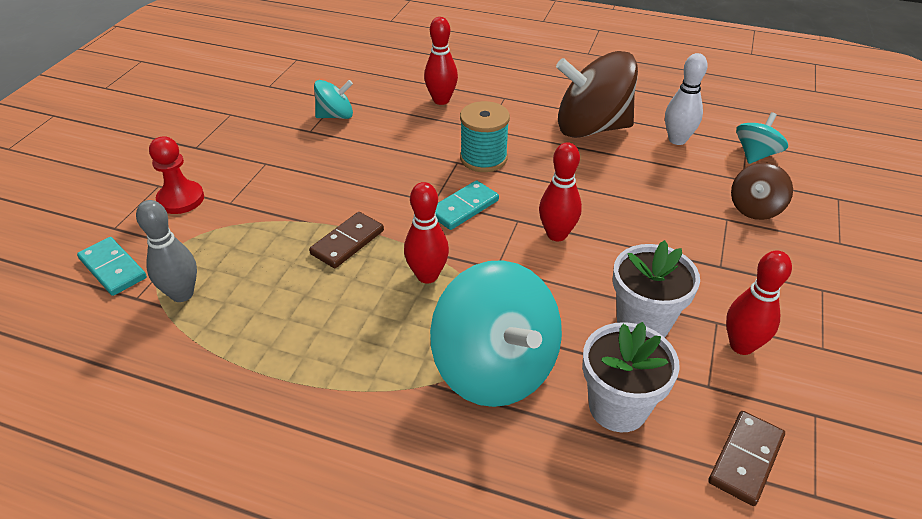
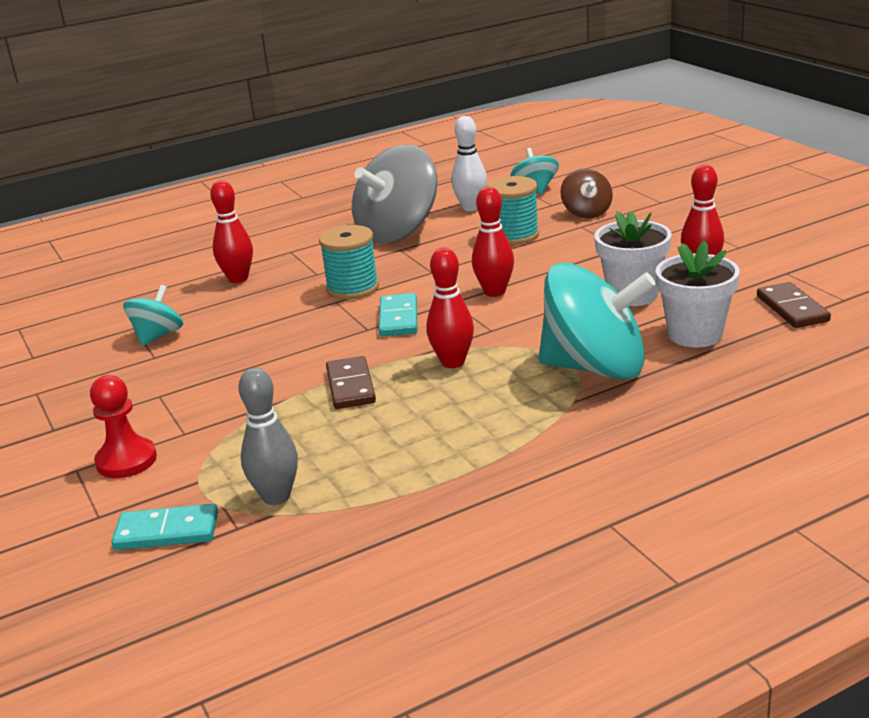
camera: 45 degrees left, 15 degrees down
brown spinning top [556,51,638,138] -> grey spinning top [352,144,438,244]
none -> turquoise spool [487,176,539,245]

